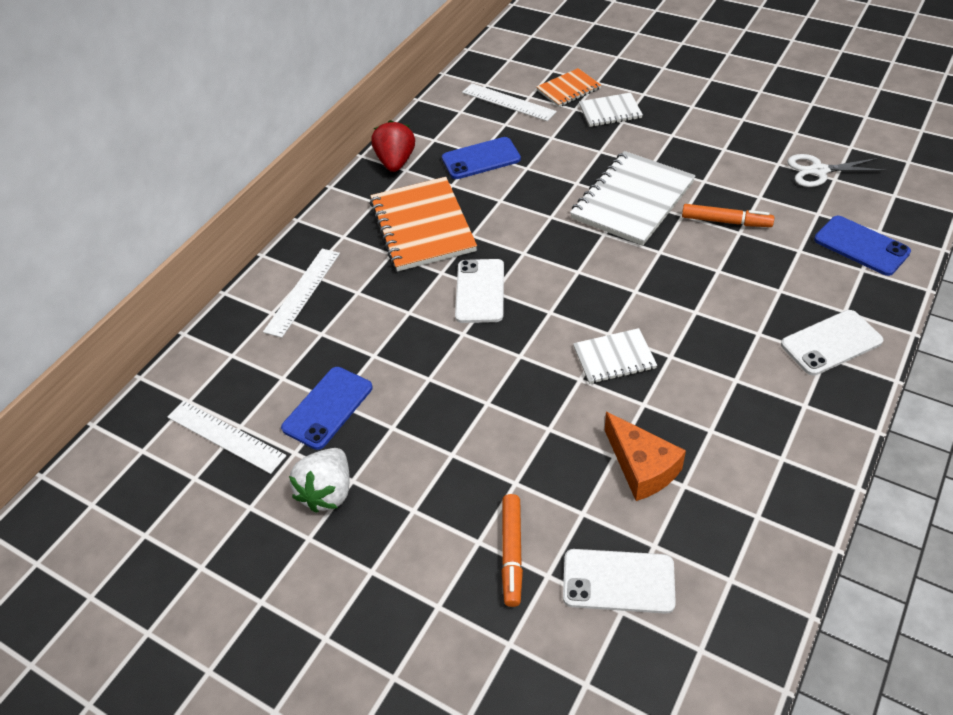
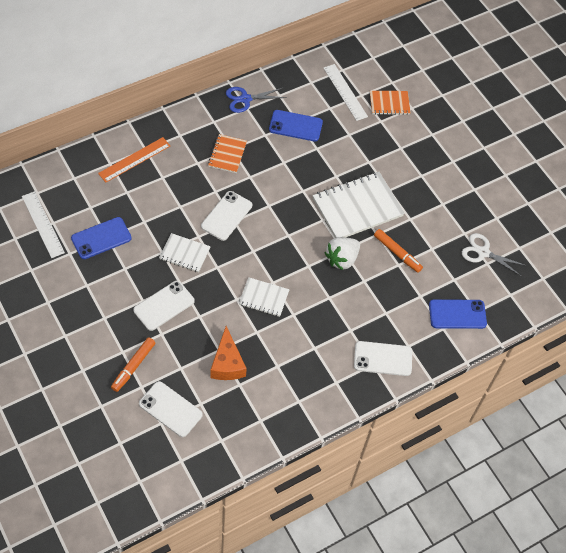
camera: 20 degrees right, 10 degrees up
white ruler [263,249,340,338] -> orange ruler [98,137,170,183]
white strawberry [289,448,350,513] -> white strawberry moved to [324,237,360,270]
orange notebook [370,177,477,272] -> orange notebook [208,134,247,173], size x0.54
red strawberry [371,120,415,172] -> blue scissors [226,87,287,113]
white notebook [579,93,643,127] -> white notebook moved to [159,233,211,272]
blue phone [814,216,911,276] -> blue phone turned 75 degrees counterclockwise [429,299,487,329]
none -> white phone [133,281,195,331]

